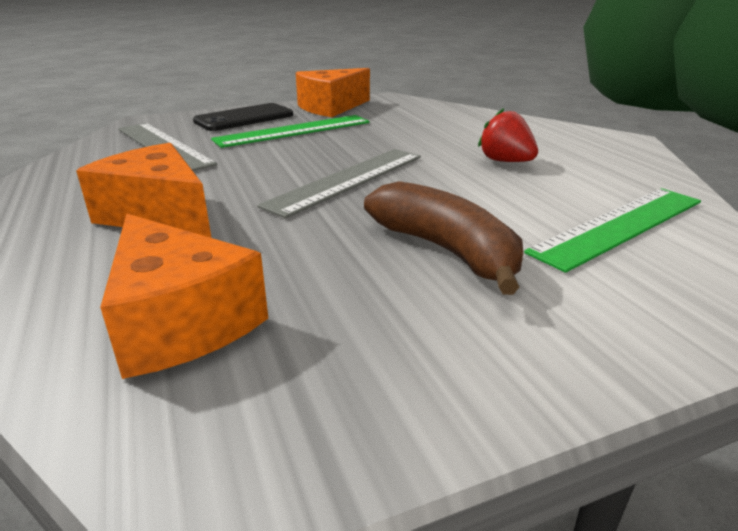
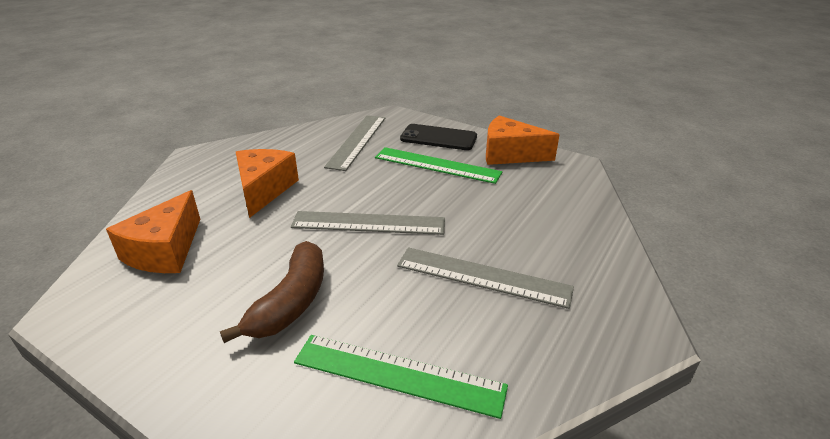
camera: 55 degrees right, 5 degrees up
red strawberry [478,108,538,162] -> grey ruler [397,247,574,309]

